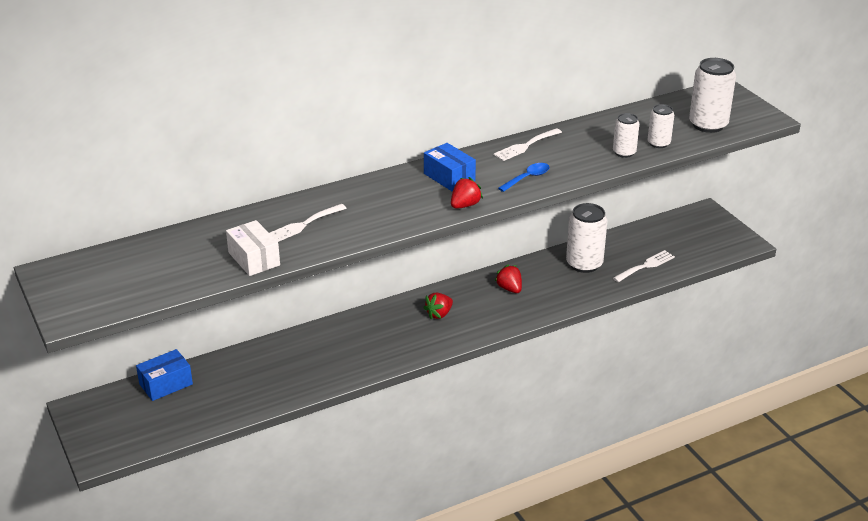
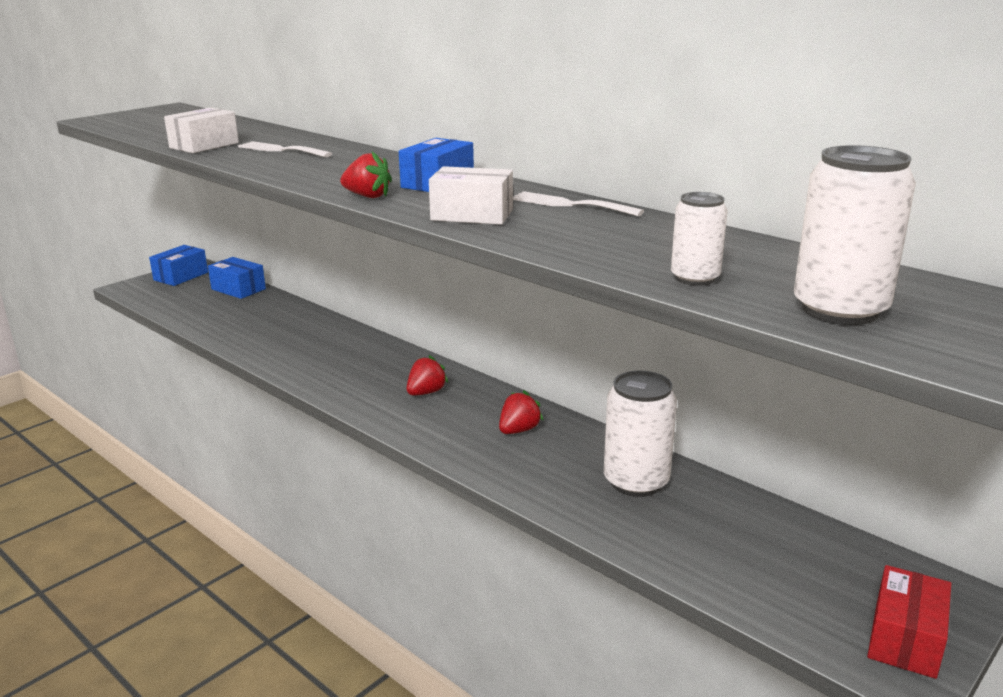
camera: 70 degrees right, 10 degrees down
red strawberry [423,293,453,319] -> red strawberry turned 105 degrees clockwise [407,355,448,396]
blue spoon [498,163,550,192] -> white box [429,166,513,225]
white can [613,113,639,158] -> none
white fork [613,250,675,282] -> none
none -> blue box [149,245,208,286]
none -> red box [867,565,951,679]

